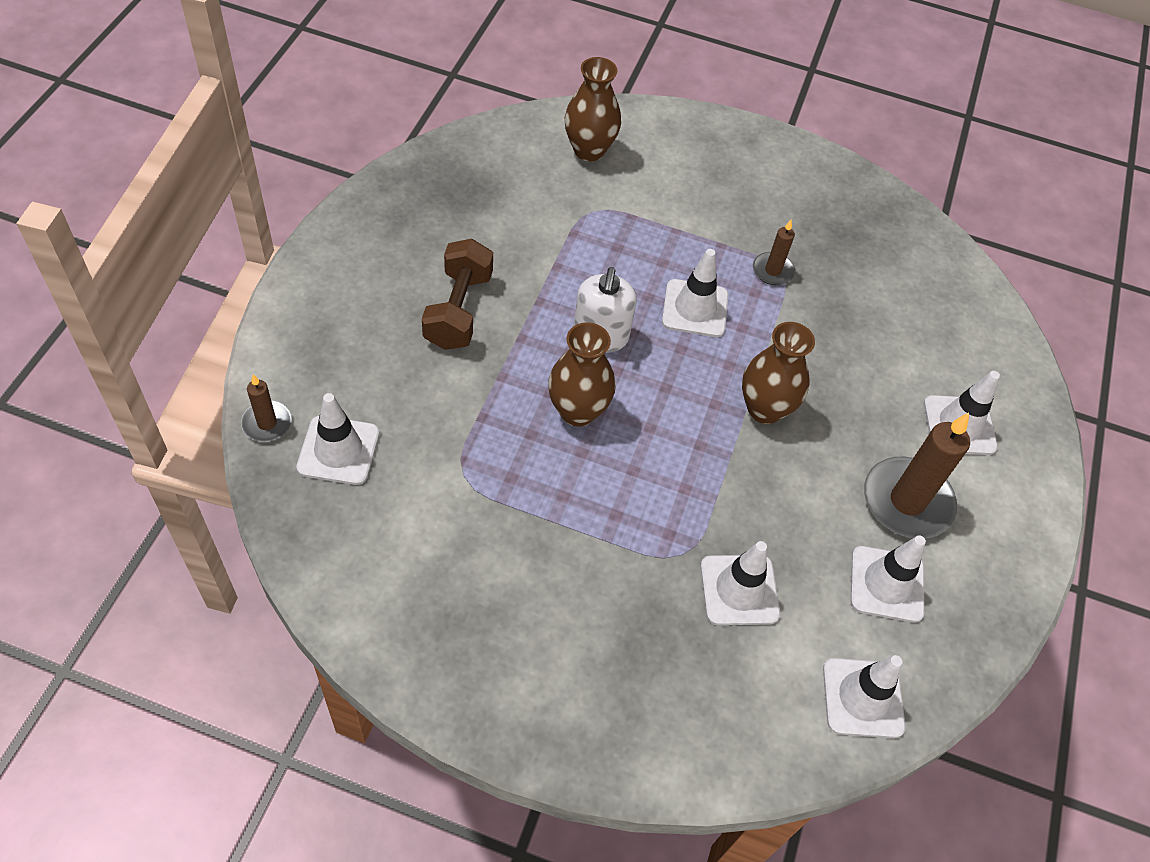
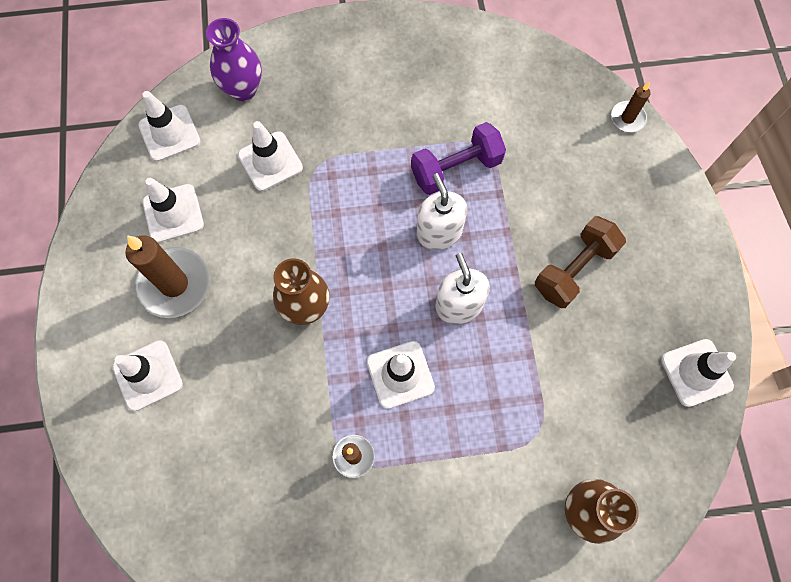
camera: 160 degrees right, 15 degrees up
white traffic cone [296,393,379,485] -> white traffic cone moved to [661,339,736,407]
brown dumbbell [422,239,493,350] -> brown dumbbell turned 60 degrees clockwise [535,216,626,308]
brown vase [548,322,615,427] -> white soap dispenser [417,173,467,250]
none -> purple vase [206,18,262,101]
none -> purple dumbbell [411,122,506,195]

